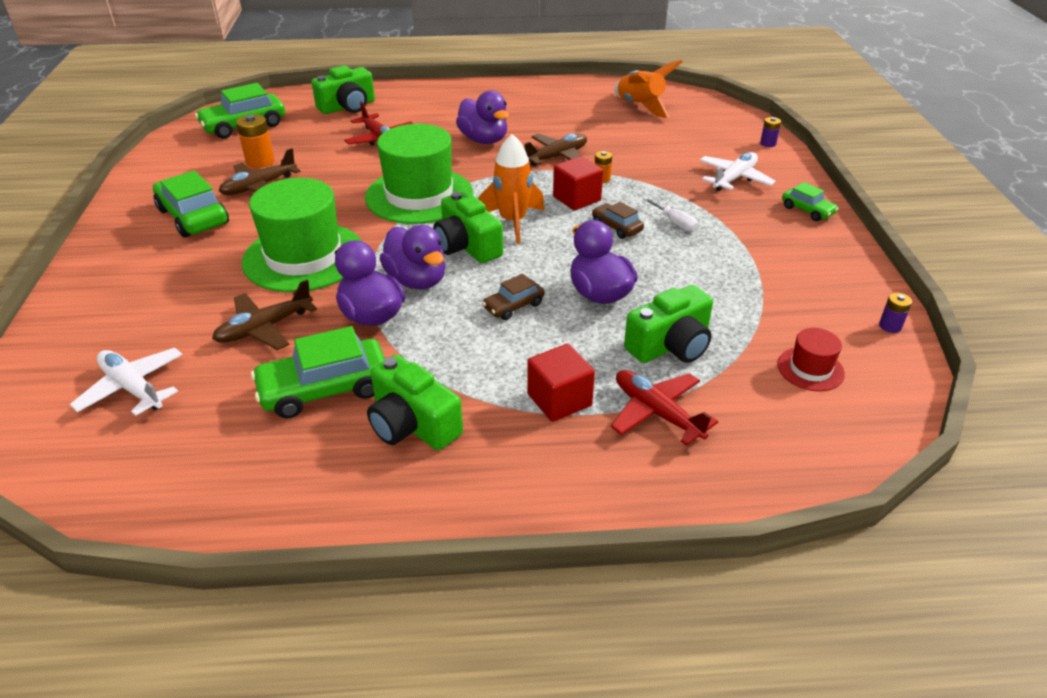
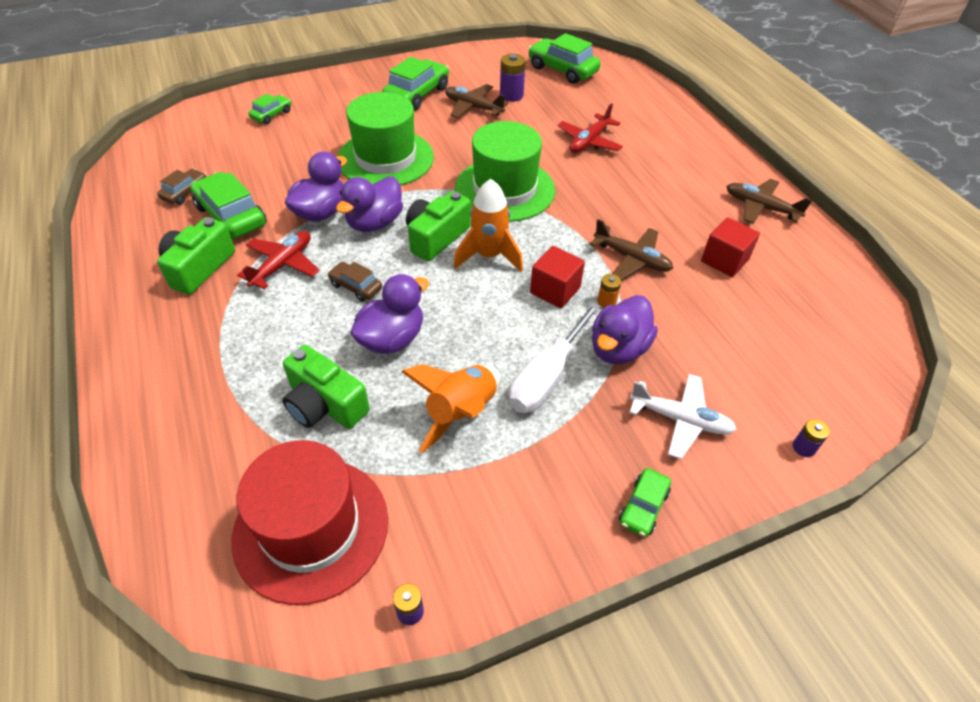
camera: 70 degrees right, 10 degrees up
white plane [70,348,183,416] -> none
brown plane [212,280,317,350] -> brown plane moved to [727,179,812,224]
orange battery [236,114,275,168] -> purple battery [500,54,526,102]
green camera [311,66,375,114] -> none
purple duck [456,90,509,144] -> purple duck moved to [592,295,658,364]
red cube [527,344,595,422] -> red cube moved to [701,218,760,277]
brown car [592,202,644,239] -> brown car moved to [157,169,206,205]
red plane [611,370,718,446] -> red plane moved to [237,231,320,289]
orange rocket [614,60,683,118] -> orange rocket moved to [401,364,500,453]
white screwdriver [643,197,698,232] -> white screwdriver [509,302,601,413], size x1.96
red hat [777,328,845,391] -> red hat [232,440,388,605], size x2.19
none -> green car [248,94,291,124]

